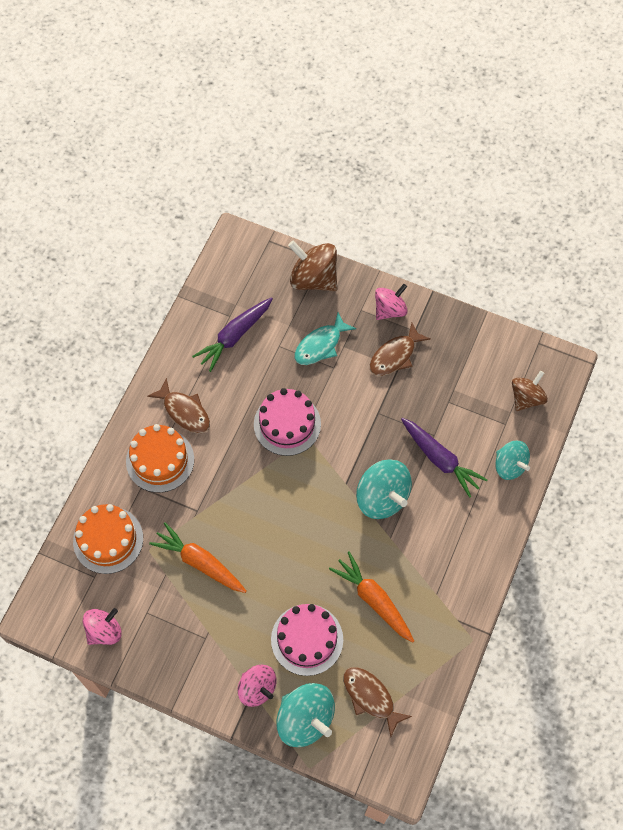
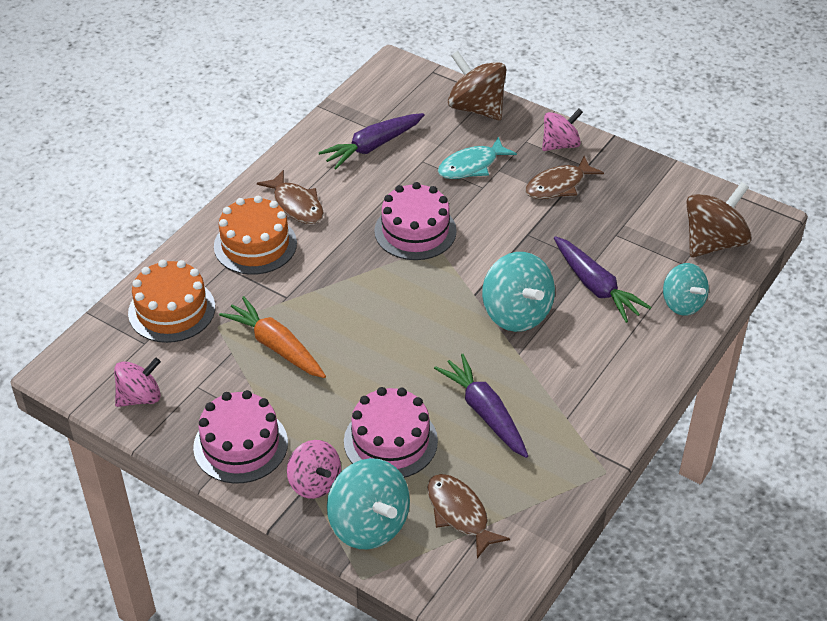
camera: 10 degrees right, 20 degrees down
orange carrot [329,551,414,643] -> purple carrot [434,354,528,458]
brown spinning top [512,371,548,411] -> brown spinning top [686,182,752,257], size x1.50
none -> pink cake [193,390,288,484]

